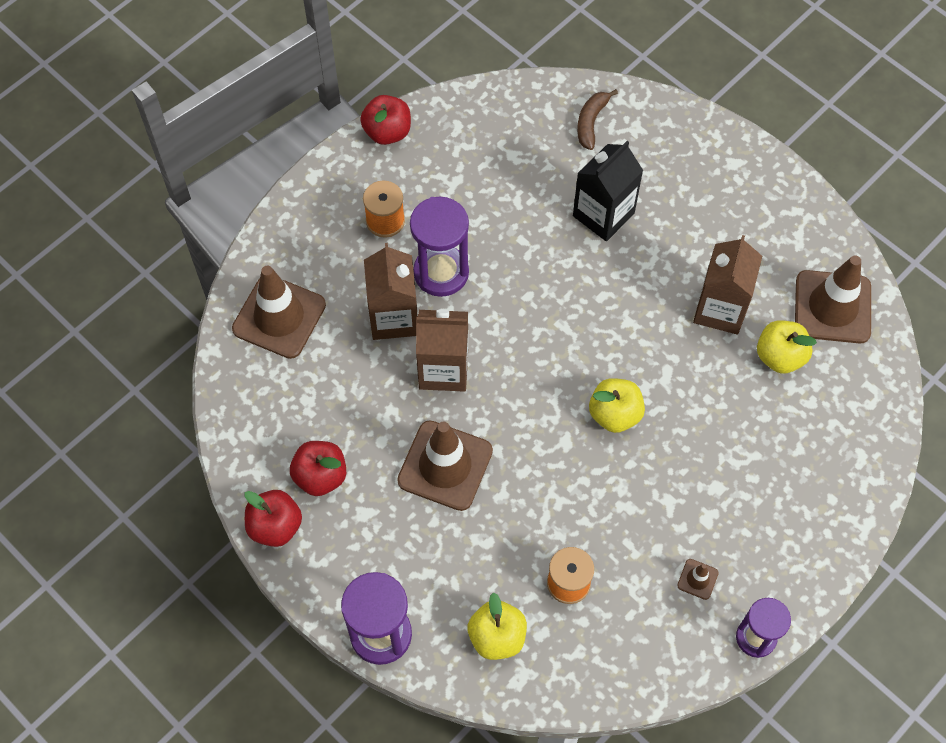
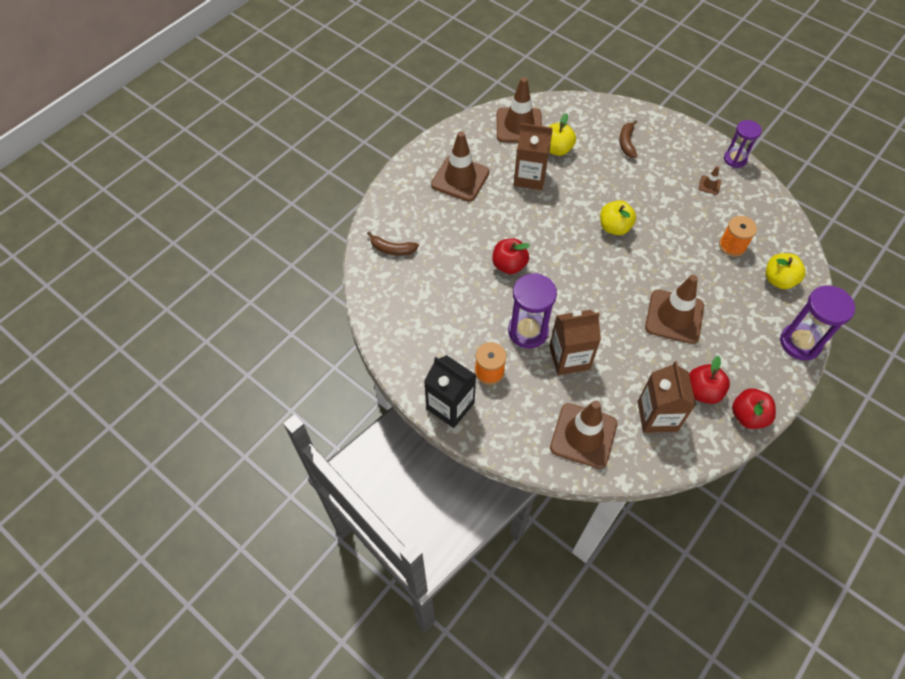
camera: 95 degrees left, 5 degrees down
red apple [360,95,411,145] -> red apple moved to [492,239,530,274]
brown carton [416,309,468,392] -> brown carton moved to [637,361,696,433]
black carton [573,141,643,241] -> black carton moved to [424,355,476,428]
none -> brown traffic cone [431,131,490,202]
none -> brown banana [619,120,637,158]

